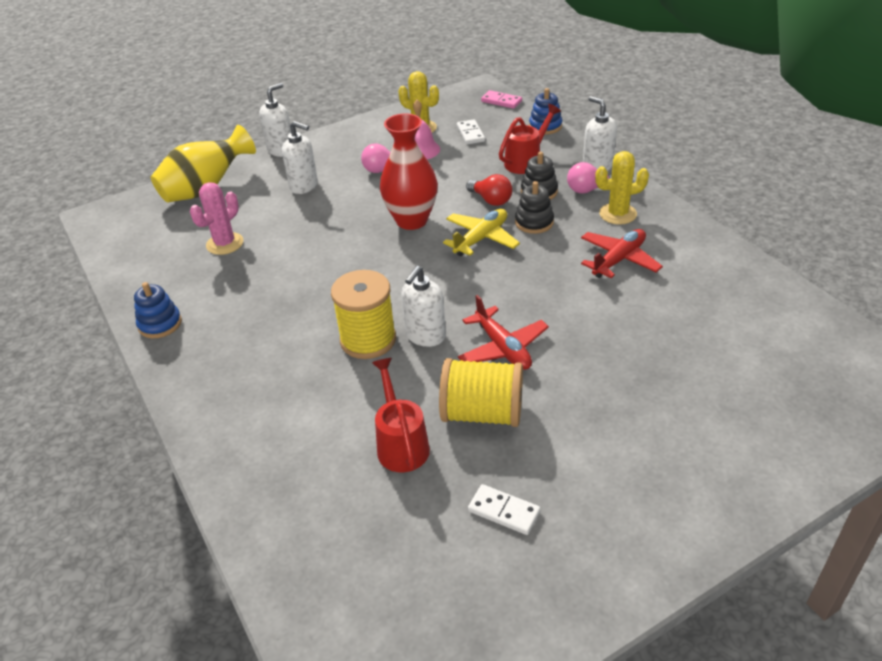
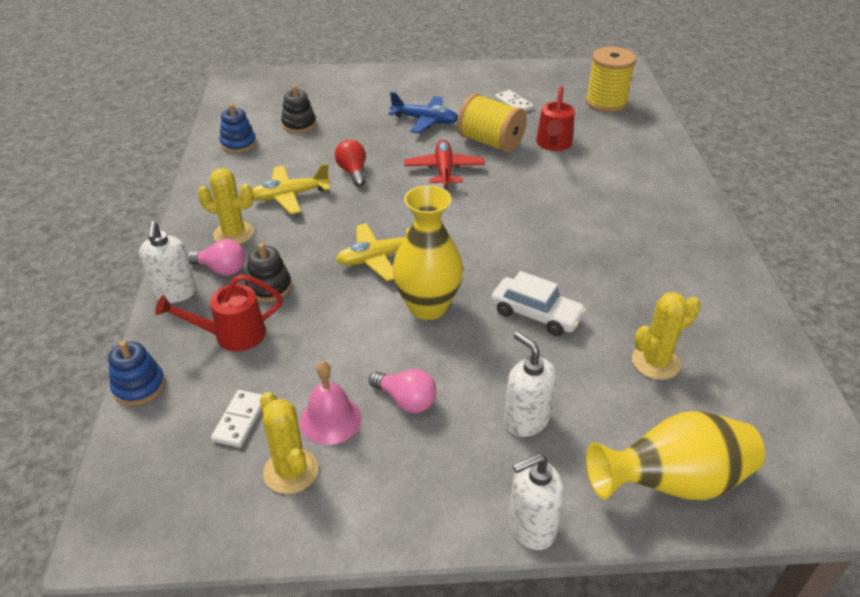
camera: 155 degrees left, 0 degrees up
blue stacking toy [134,282,182,338] -> blue stacking toy moved to [219,104,257,153]
pink cactus [190,182,243,255] -> yellow cactus [632,292,701,380]
yellow spool [331,270,396,359] -> yellow spool moved to [586,47,636,113]
red vase [380,113,438,230] -> yellow vase [392,185,463,320]
white soap dispenser [401,266,446,347] -> none
red light bulb [466,174,512,206] -> red light bulb moved to [335,140,366,187]
pink domino [481,90,522,109] -> none
black stacking toy [515,181,554,234] -> black stacking toy moved to [281,85,316,133]
red plane [581,229,663,278] -> yellow plane [252,163,330,214]
none -> blue plane [388,92,458,133]
none -> white car [491,271,587,336]

